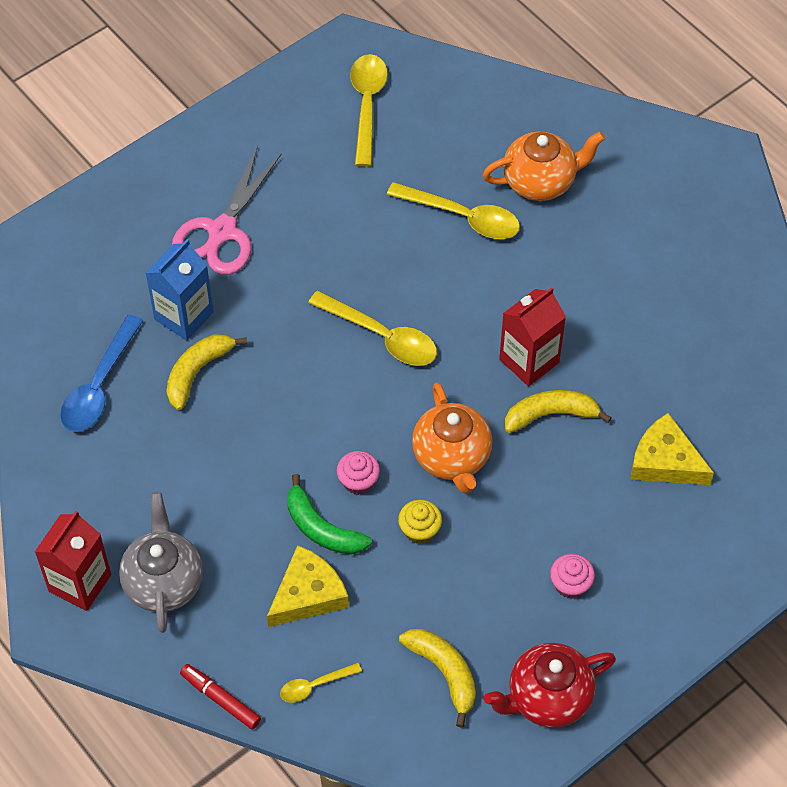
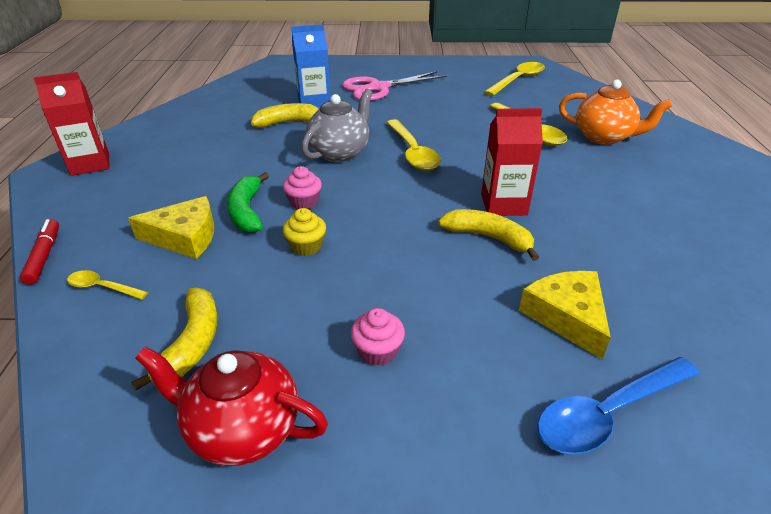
camera: 40 degrees right, 20 degrees down
blue spoon [60,314,143,432] -> blue spoon moved to [537,357,700,454]
grey teapot [119,492,203,633] -> grey teapot moved to [301,89,372,162]
orange teapot [412,382,492,494] -> none

